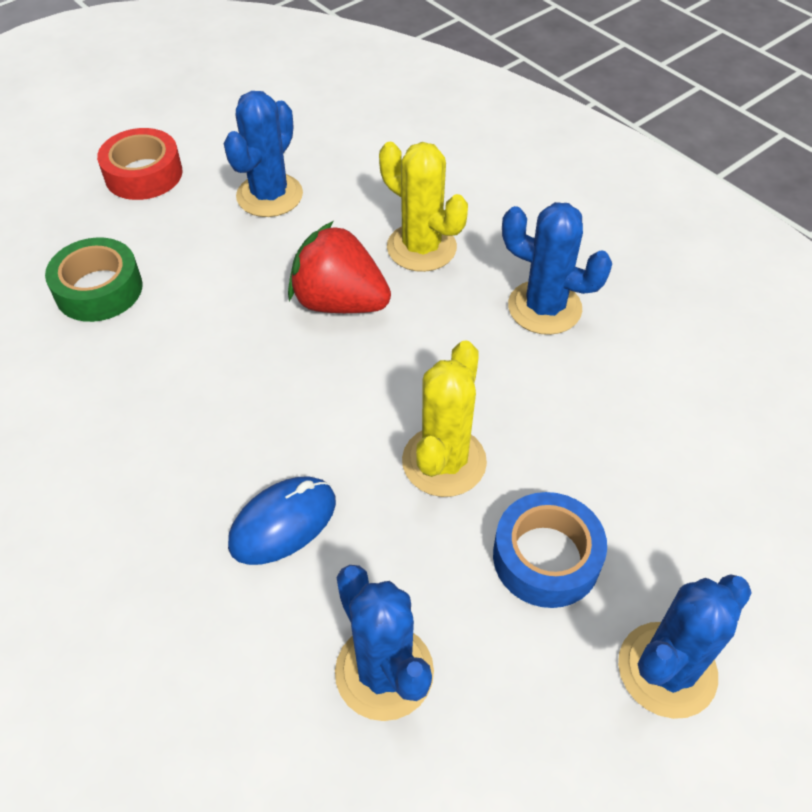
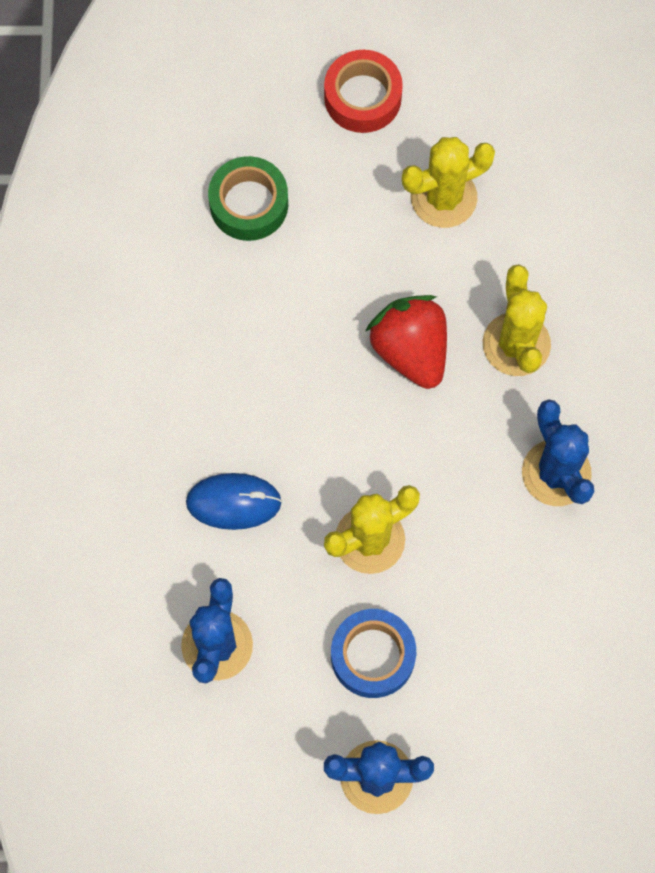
camera: 40 degrees right, 20 degrees up
blue cactus [224,91,303,217] -> yellow cactus [402,137,495,228]

